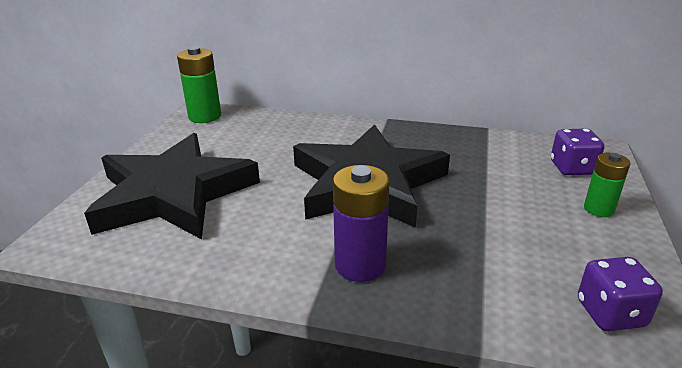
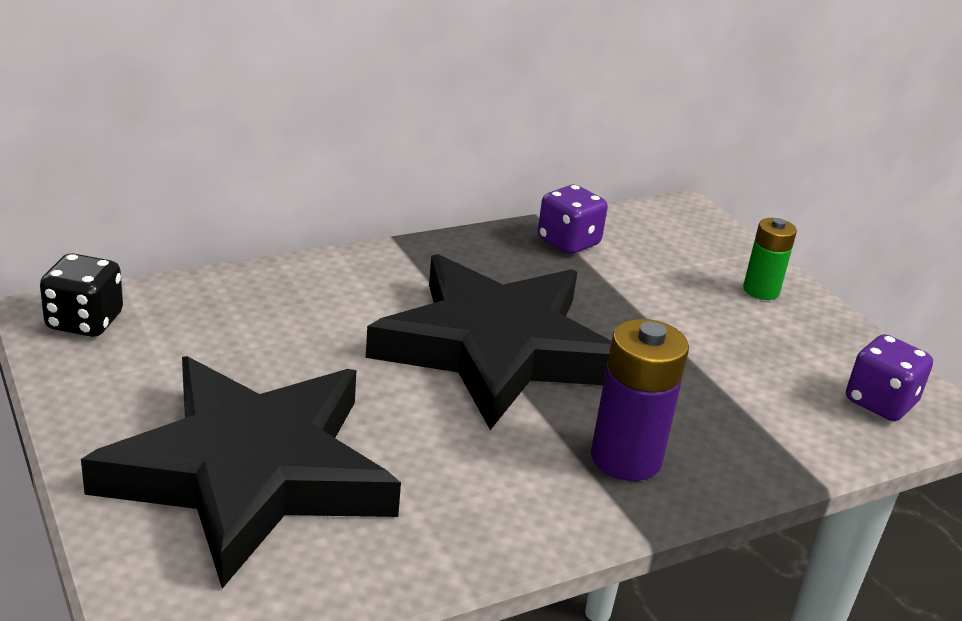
camera: 45 degrees left, 0 degrees up
green battery [177,46,221,123] -> black dice [40,253,123,337]
purple dice [551,128,604,175] -> purple dice moved to [538,185,608,254]

